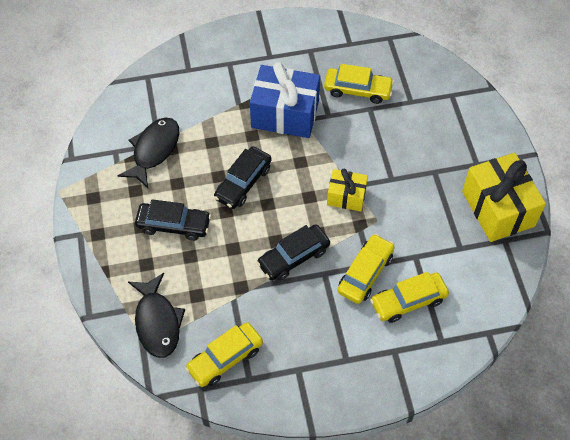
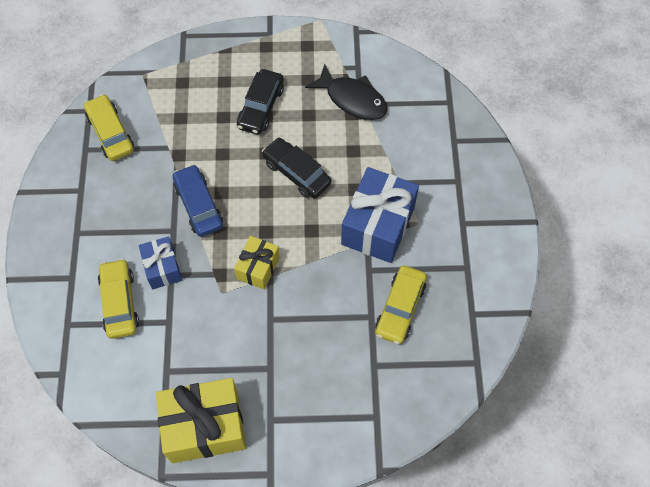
camera: 100 degrees right, 5 degrees up
black fish [128,273,185,358] -> none
black car [256,225,330,281] -> blue car [173,164,223,237]
yellow car [337,234,395,304] -> blue gift [139,237,182,289]

